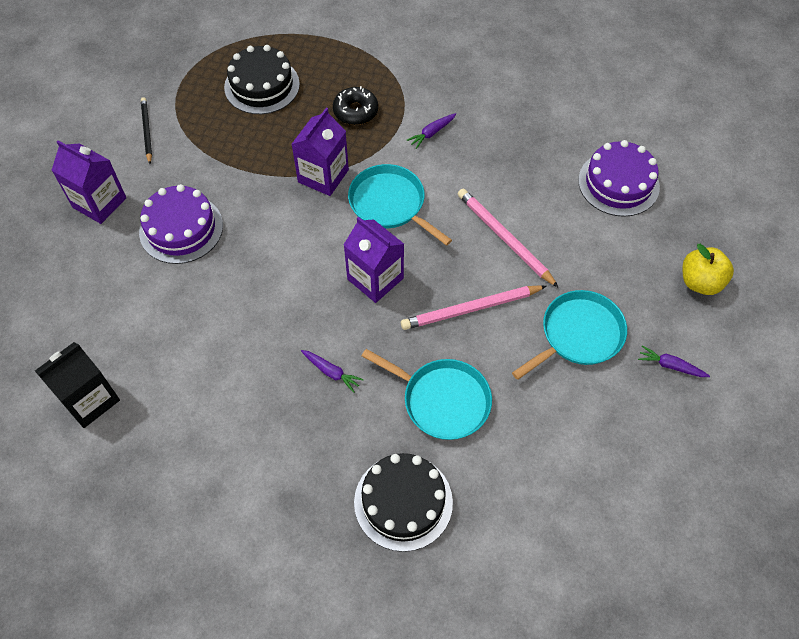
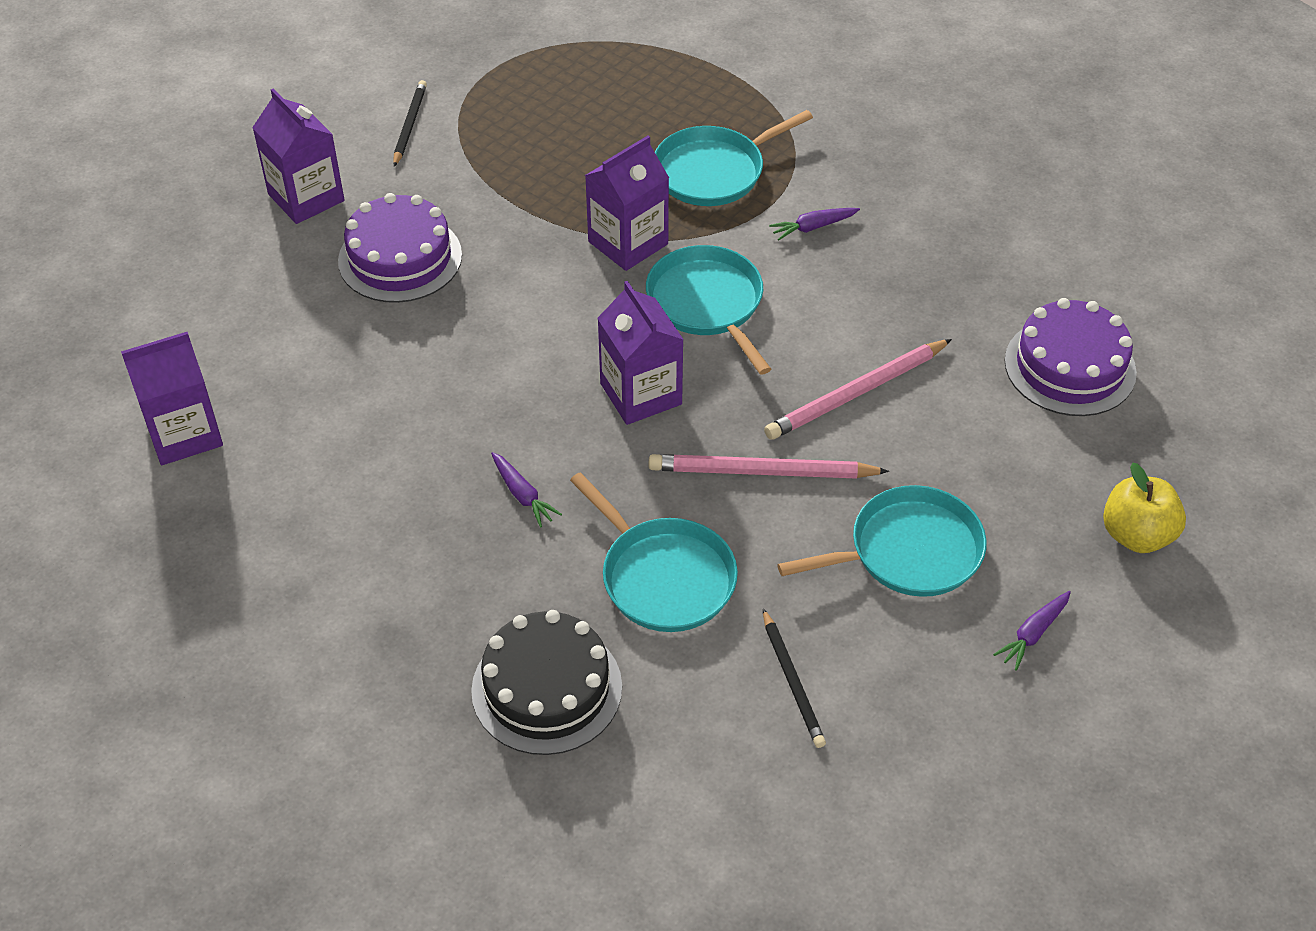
camera: 20 degrees right, 10 degrees down
black carton [35,342,120,428] -> purple carton [121,332,223,465]
black cake [224,45,300,114] -> none
black donut [333,86,378,125] -> turquoise pan [655,110,813,206]
pink pencil [458,189,559,288] -> pink pencil turned 105 degrees counterclockwise [764,339,952,440]
purple carrot [638,346,710,377] -> purple carrot turned 90 degrees counterclockwise [993,591,1071,671]
none -> black pencil [763,609,826,748]

